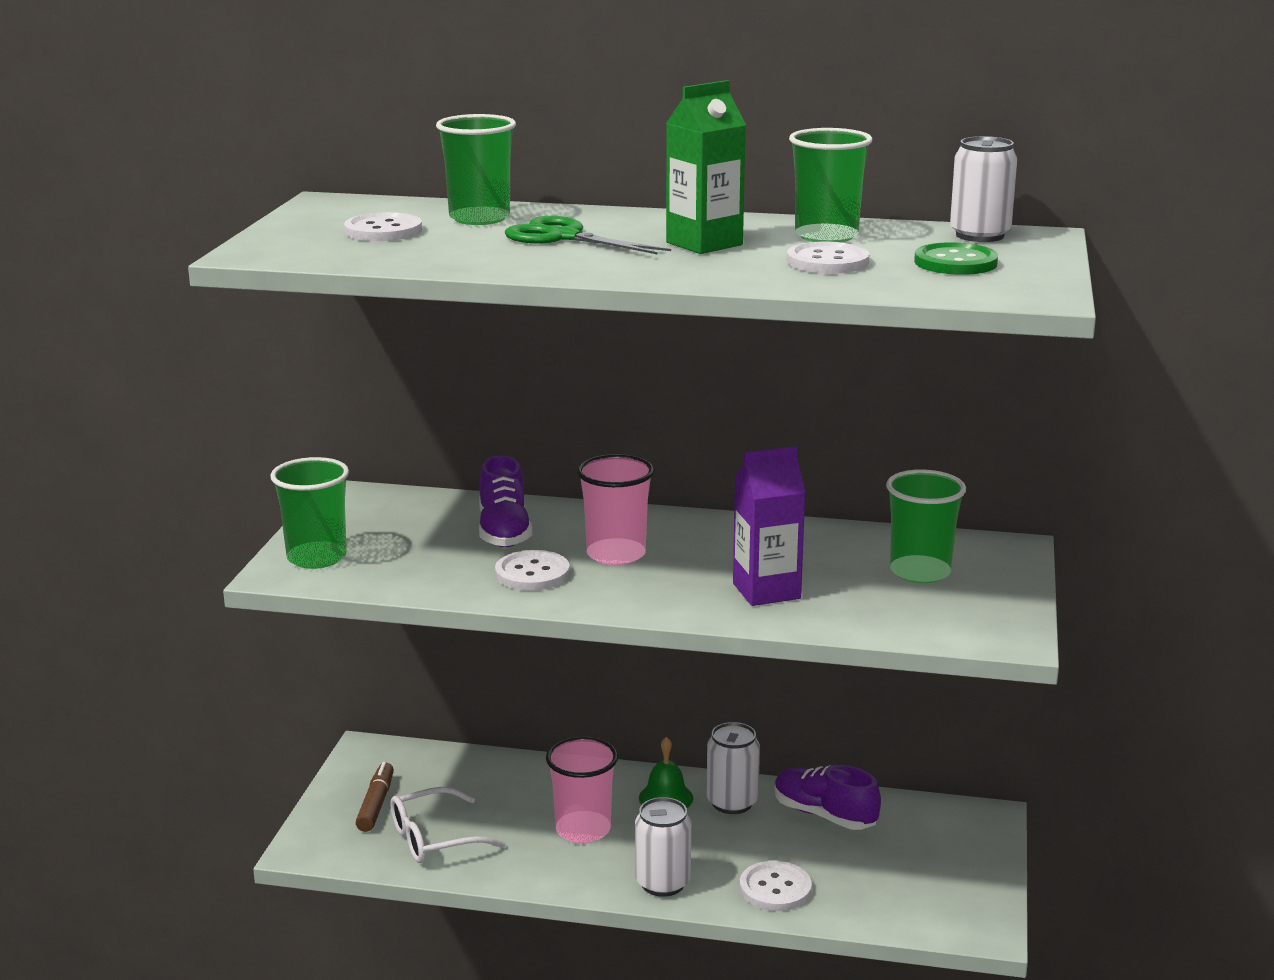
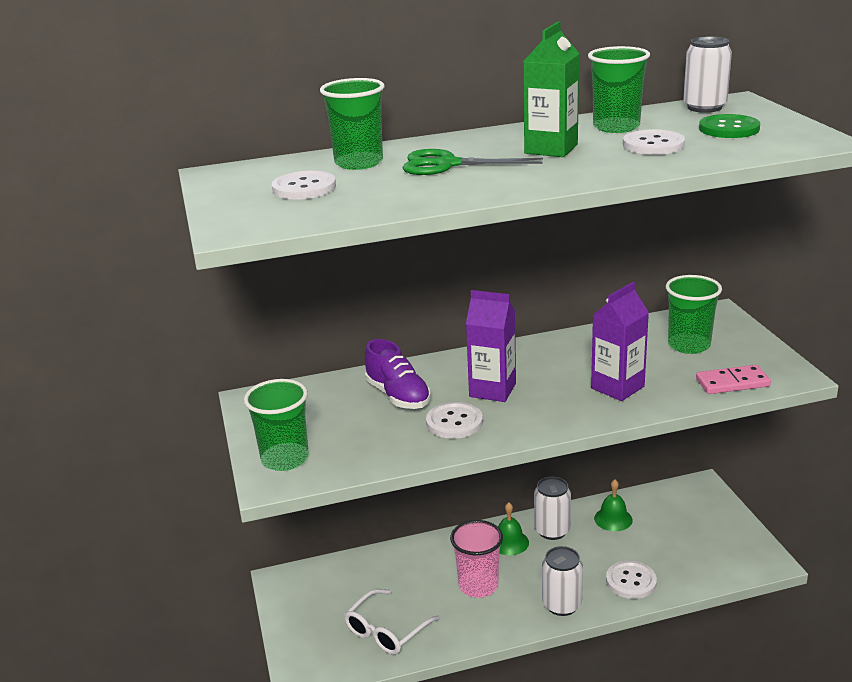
camera: 25 degrees left, 5 degrees up
brown marker [356,762,394,832] -> none
pink cup [577,454,654,565] -> purple carton [466,290,516,402]
purple shoe [775,765,881,830] -> green bell [594,480,633,531]
none -> pink domino [696,365,771,394]

